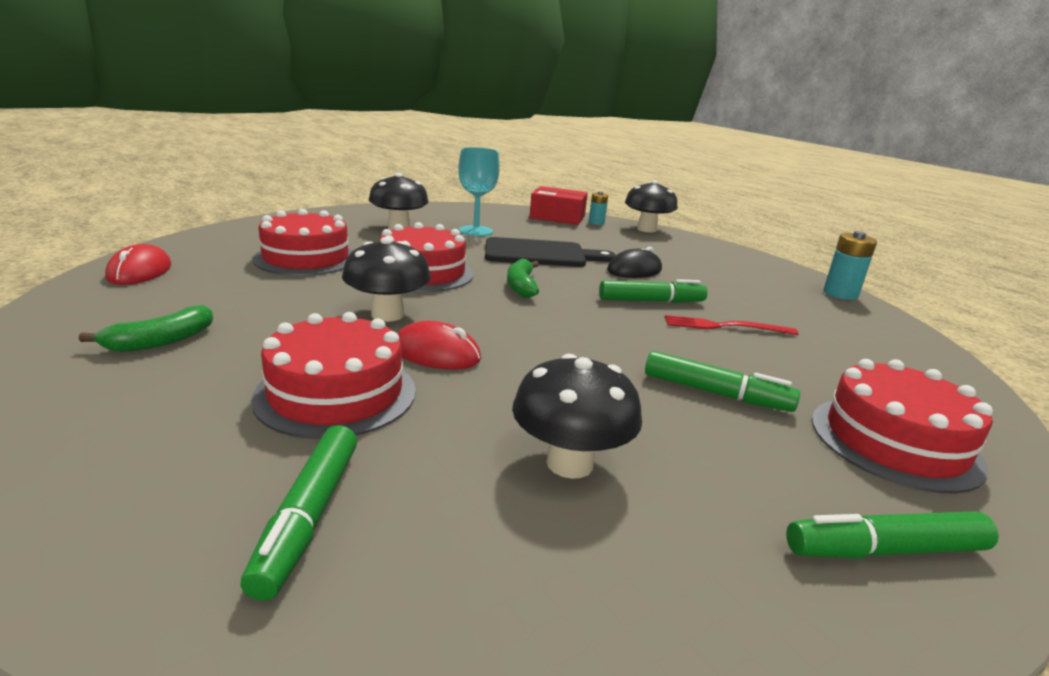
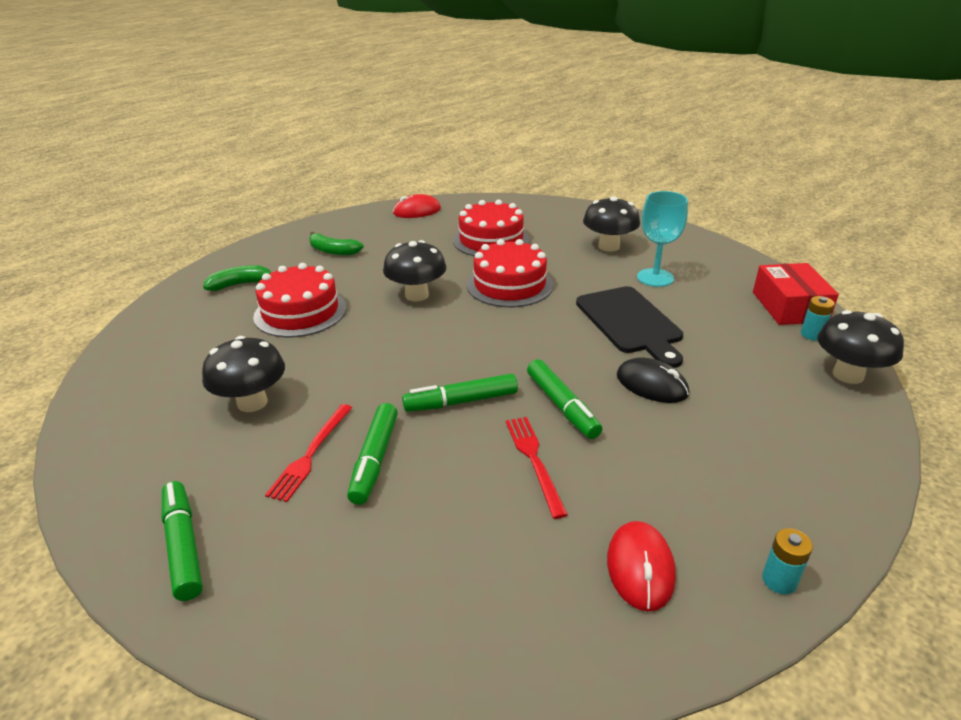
camera: 75 degrees right, 10 degrees up
green marker [240,425,357,601] -> green marker moved to [402,374,518,412]
red mouse [397,321,481,370] -> red mouse moved to [607,521,676,612]
green banana [507,259,539,298] -> green banana moved to [203,265,271,291]
red cake [812,359,993,494] -> none
turquoise battery [823,231,877,300] -> turquoise battery [762,528,813,594], size x0.64
none -> red fork [265,404,352,502]

